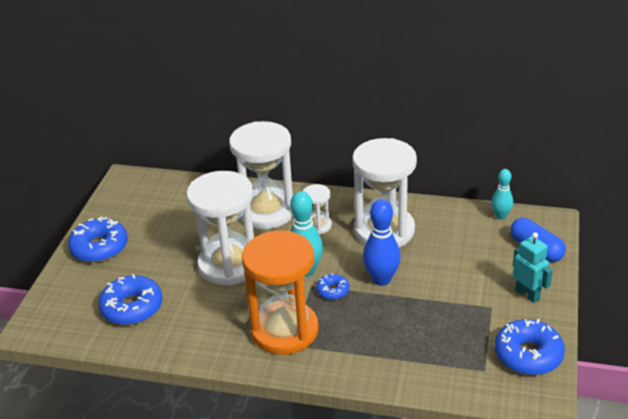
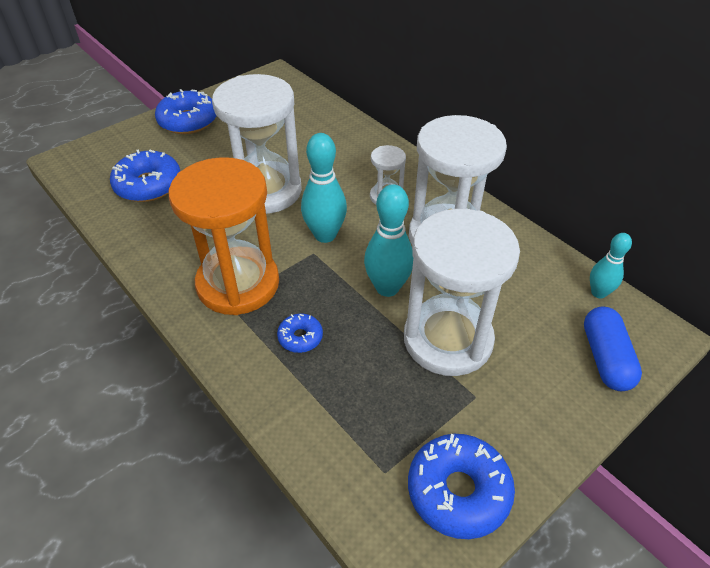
camera: 35 degrees right, 10 degrees up
white hourglass [229,121,294,229] -> white hourglass moved to [404,209,520,376]
blue donut [316,273,349,300] -> blue donut moved to [277,314,323,353]
blue bowling pin [363,199,400,286] -> turquoise bowling pin [364,184,413,297]
turquoise robot [513,232,553,303] -> none

